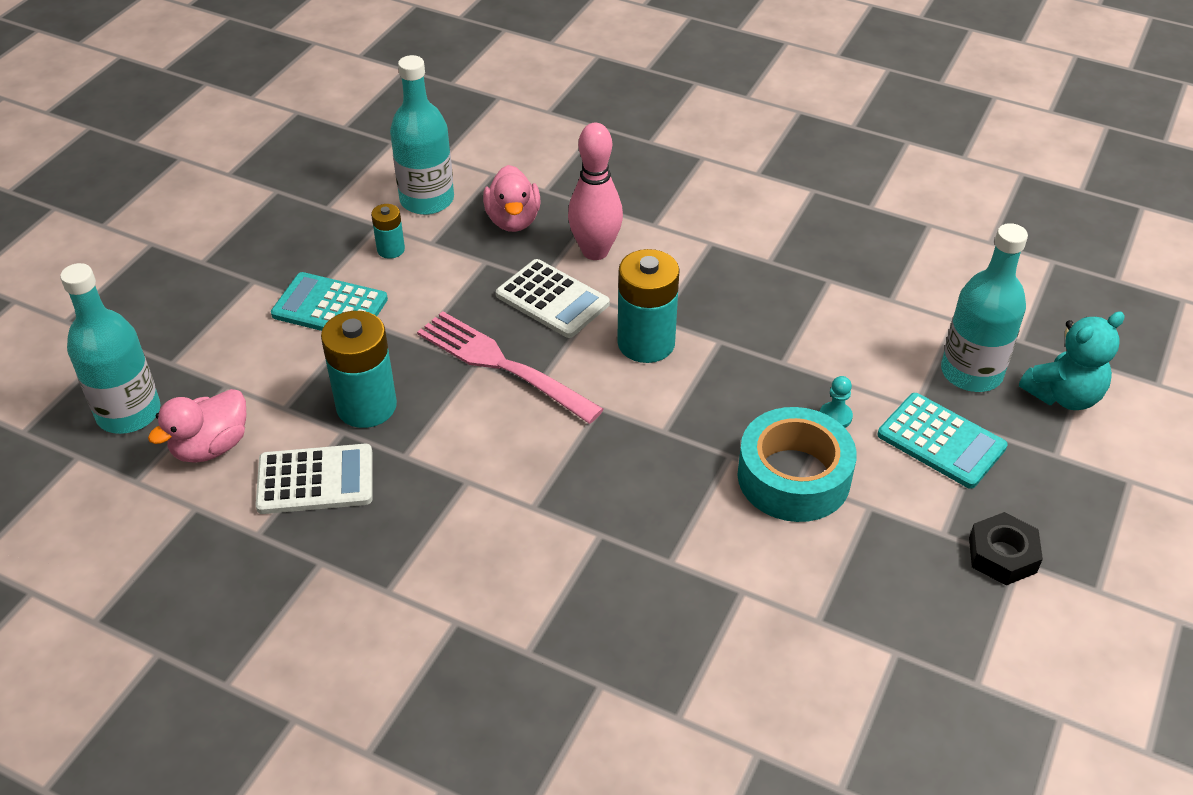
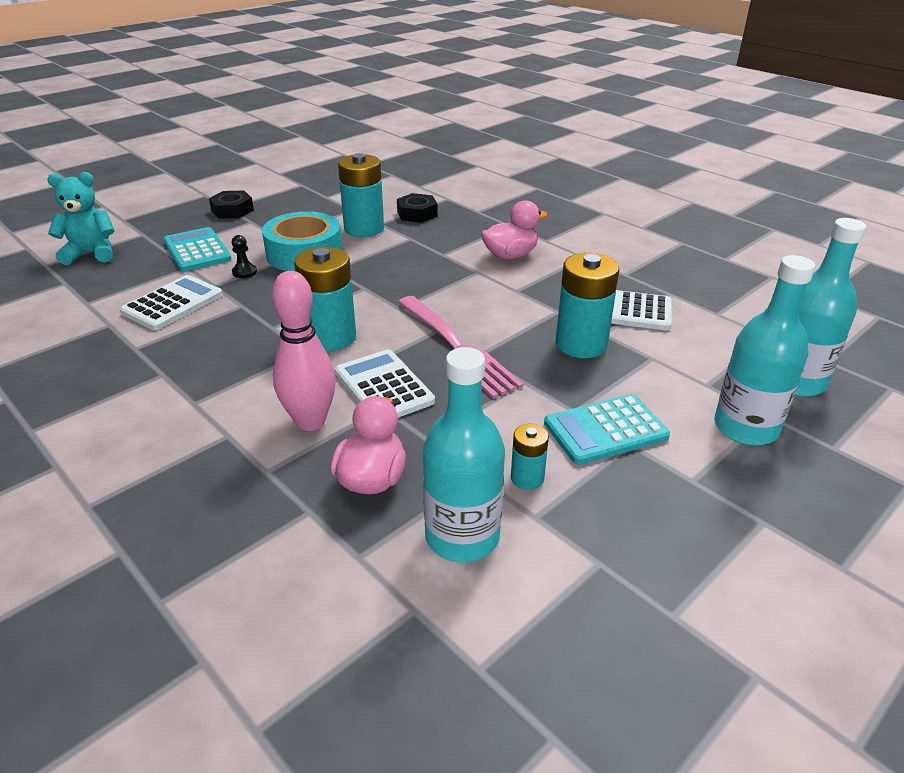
camera: 160 degrees left, 10 degrees down
pink duck [148,389,246,463] -> pink duck moved to [481,200,548,260]
turquoise calculator [271,272,388,331] -> turquoise calculator turned 120 degrees clockwise [544,394,670,465]
turquoise pawn [820,376,853,428] -> black pawn [232,235,257,278]
turquoise bottle [941,223,1028,392] -> turquoise bottle moved to [714,255,815,445]
none -> white calculator [120,275,223,330]
none -> turquoise battery [338,153,384,237]
none -> black nut [397,193,438,223]

